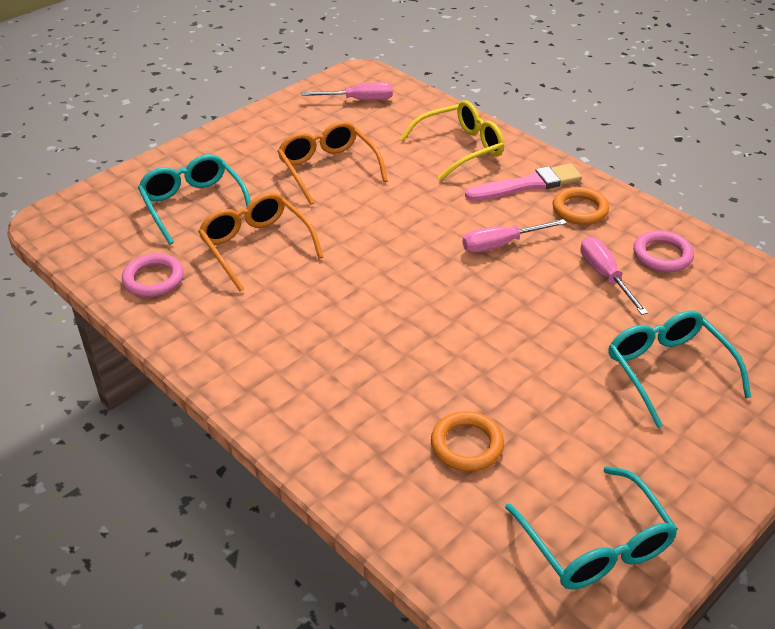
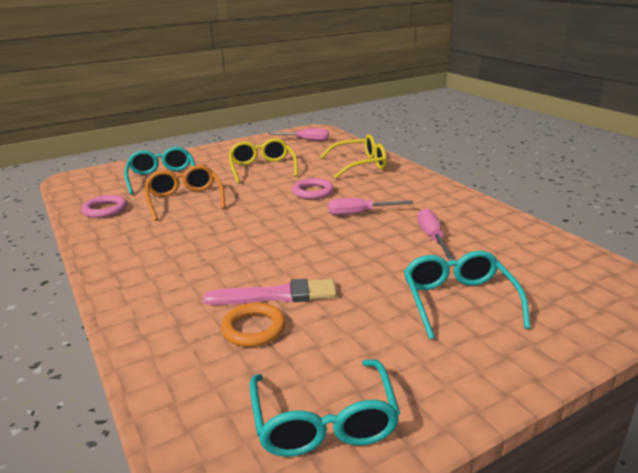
camera: 15 degrees right, 15 degrees down
orange glasses [277,121,388,205] -> yellow glasses [229,138,298,184]
pink brush [465,164,582,201] -> pink brush moved to [203,279,337,305]
orange ring [553,187,609,225] -> none
pink ring [633,230,694,272] -> pink ring moved to [292,178,334,199]

